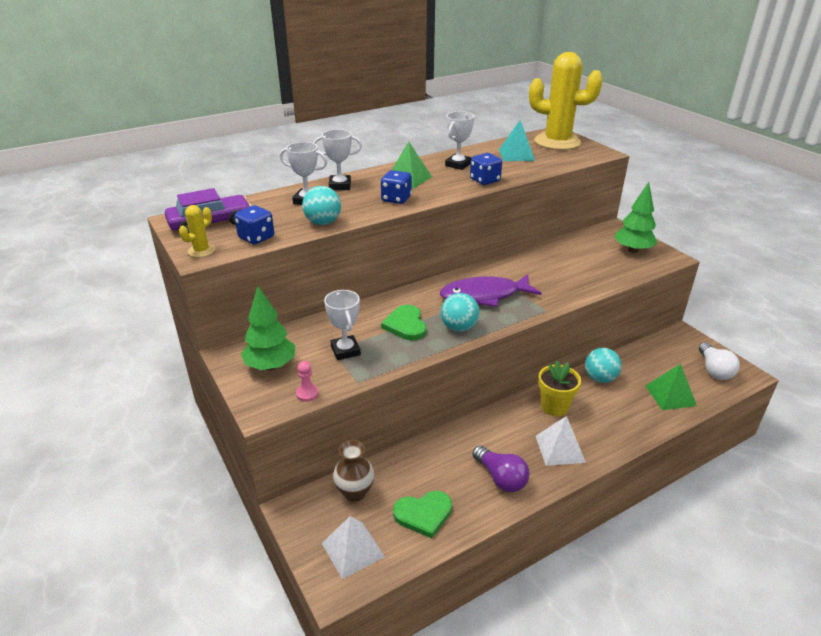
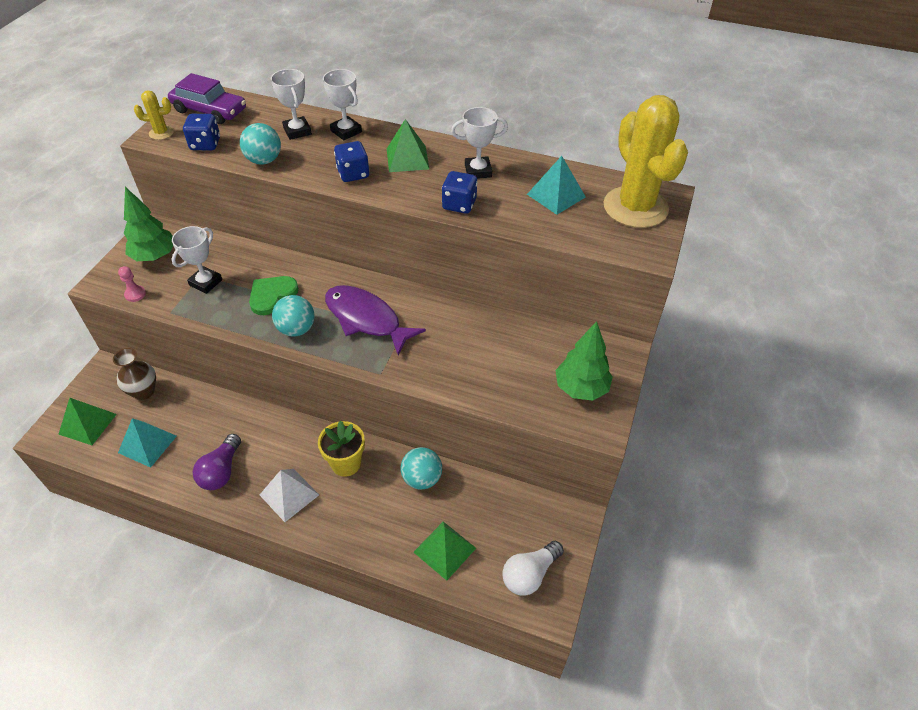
camera: 50 degrees right, 15 degrees up
white pyramid [322,516,385,579] -> green pyramid [58,398,117,445]
green heart [393,491,452,538] -> turquoise pyramid [118,418,177,468]

